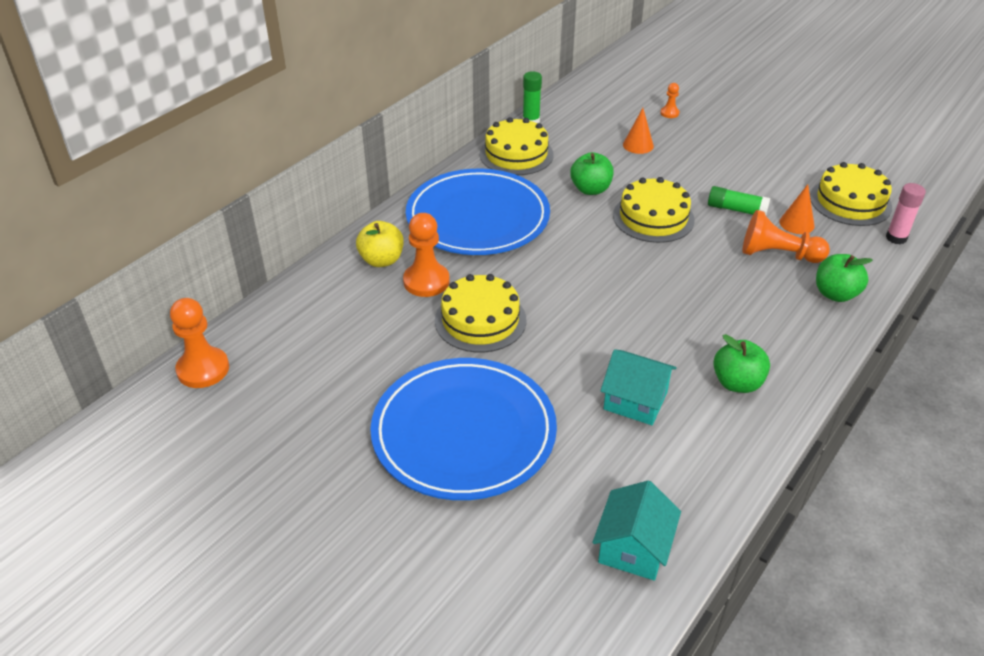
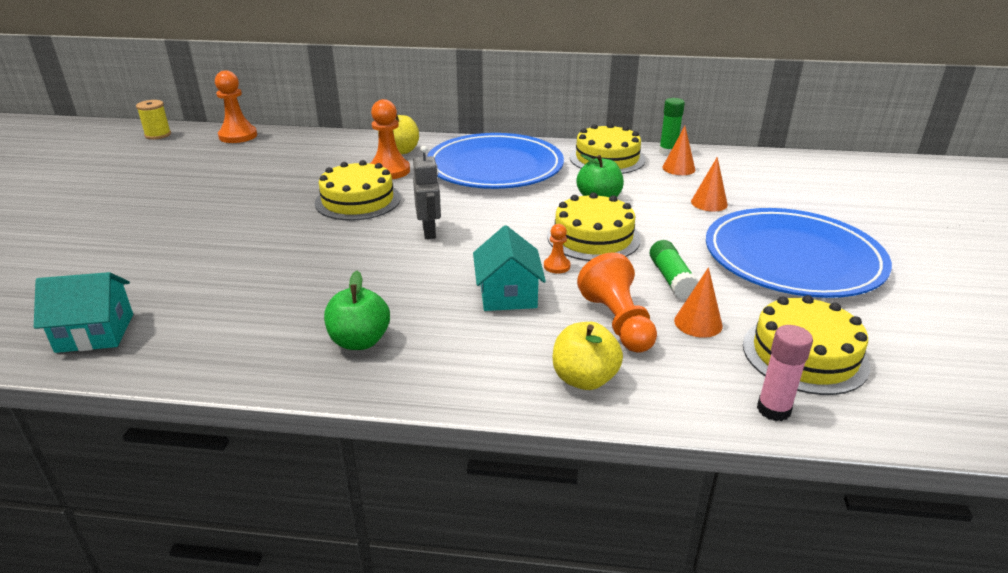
camera: 60 degrees right, 10 degrees down
blue plate [370,358,557,500] -> blue plate moved to [706,208,892,298]
turquoise house [600,349,677,425] -> turquoise house moved to [473,225,546,311]
orange pawn [660,83,680,118] -> orange pawn moved to [544,224,571,274]
green apple [816,254,873,302] -> yellow apple [553,322,623,390]
none -> yellow spool [136,100,171,139]
none -> grey robot [413,146,441,239]
none -> orange cone [662,126,695,175]

